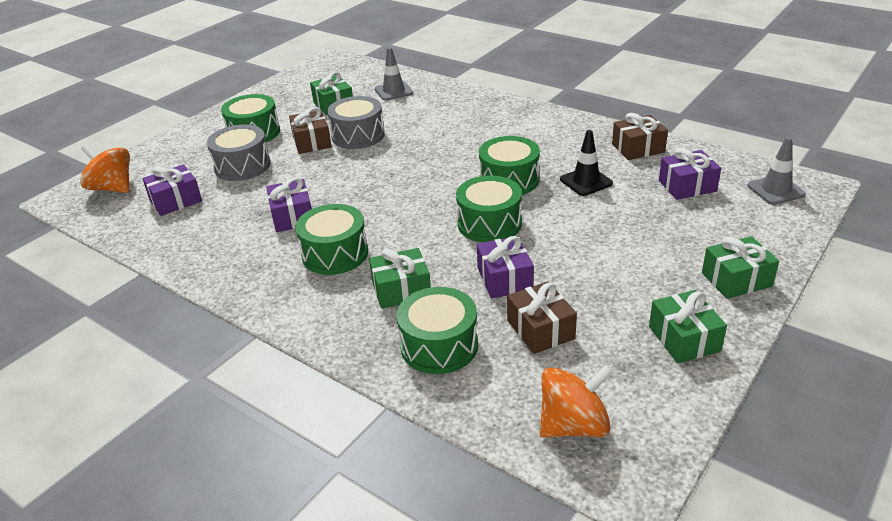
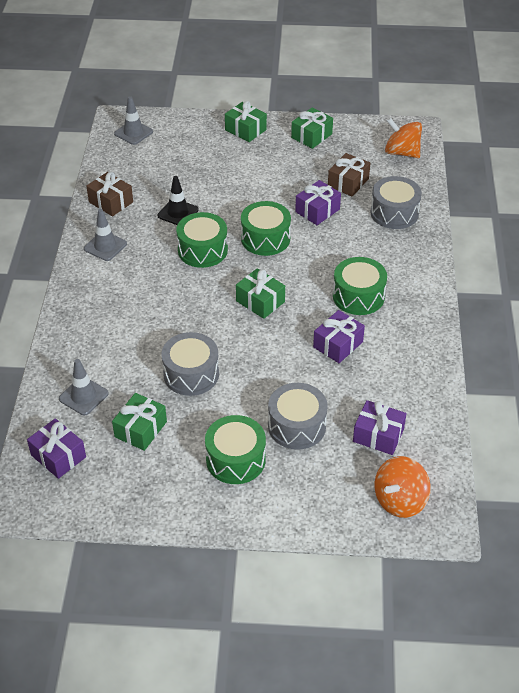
camera: 125 degrees left, 10 degrees up
orange spinning top [80,144,130,193] -> orange spinning top turned 45 degrees clockwise [375,456,431,518]
brown gift [289,107,332,154] -> none
green gift [369,248,431,309] -> green gift moved to [236,268,285,319]
green drum [397,287,478,374] -> grey drum [370,176,422,229]
purple gift [659,148,721,200] -> purple gift moved to [27,418,86,479]
none -> grey traffic cone [84,209,127,261]

